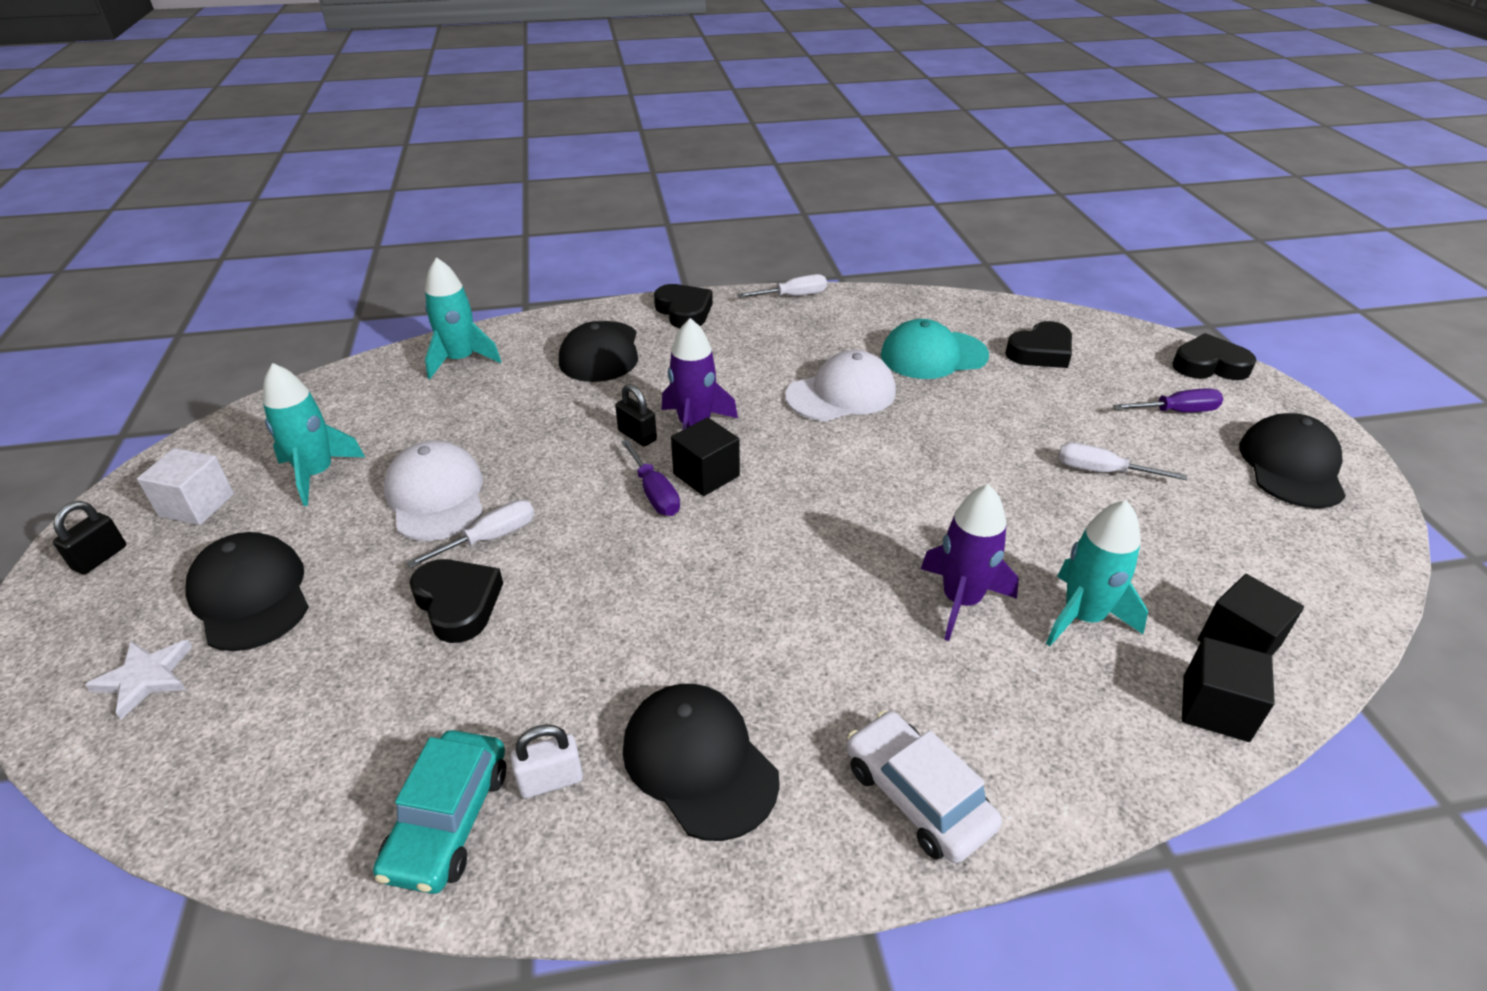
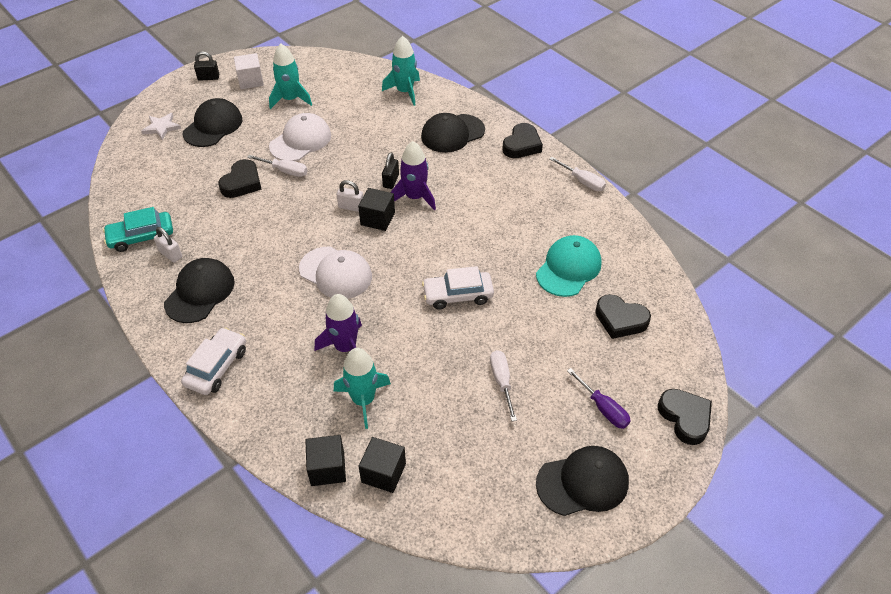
camera: 60 degrees right, 10 degrees up
purple screwdriver [621,439,680,516] -> white padlock [337,180,363,212]
white cap [785,350,896,421] -> white cap moved to [299,247,372,299]
turquoise cap [881,319,989,379] -> turquoise cap turned 75 degrees clockwise [536,235,602,297]
none -> white car [422,266,494,310]

